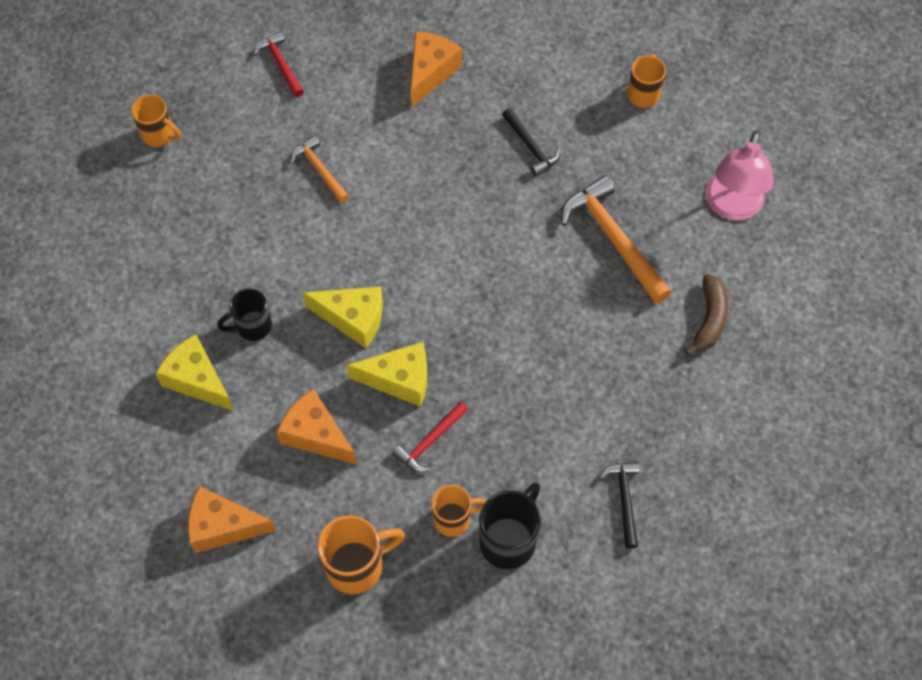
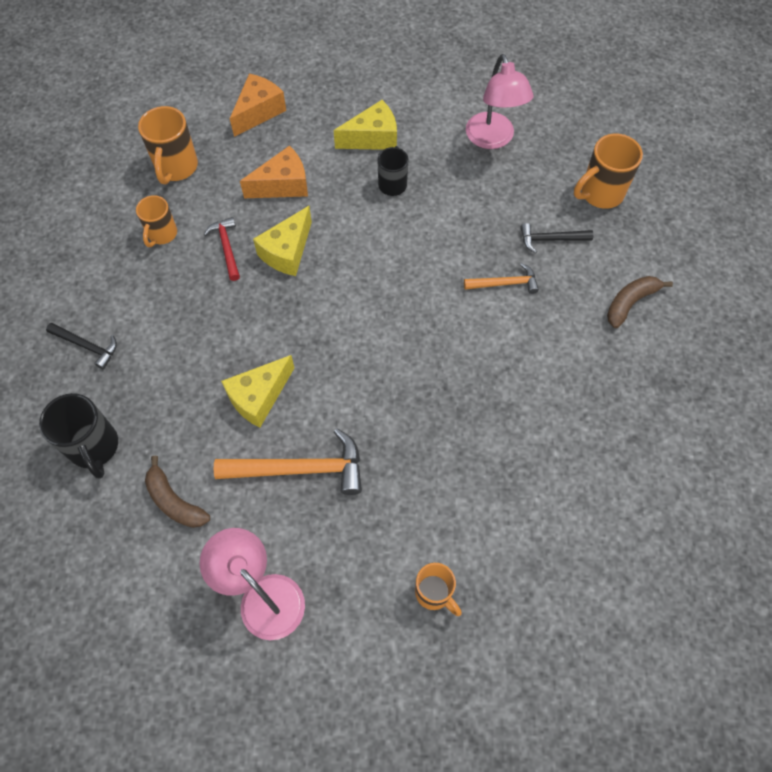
camera: 120 degrees right, 0 degrees up
orange mug [131,95,181,147] -> orange mug [574,134,643,209], size x1.51
red hammer [254,32,304,97] -> brown banana [607,276,673,328]
yellow cheese [303,287,383,348] -> yellow cheese moved to [221,355,294,428]
orange cheese [411,31,462,108] -> none
black mug [479,482,541,569] -> black mug moved to [39,393,118,479]
black hammer [502,108,560,176] -> black hammer moved to [521,223,593,253]
none -> pink lamp [466,54,533,149]

